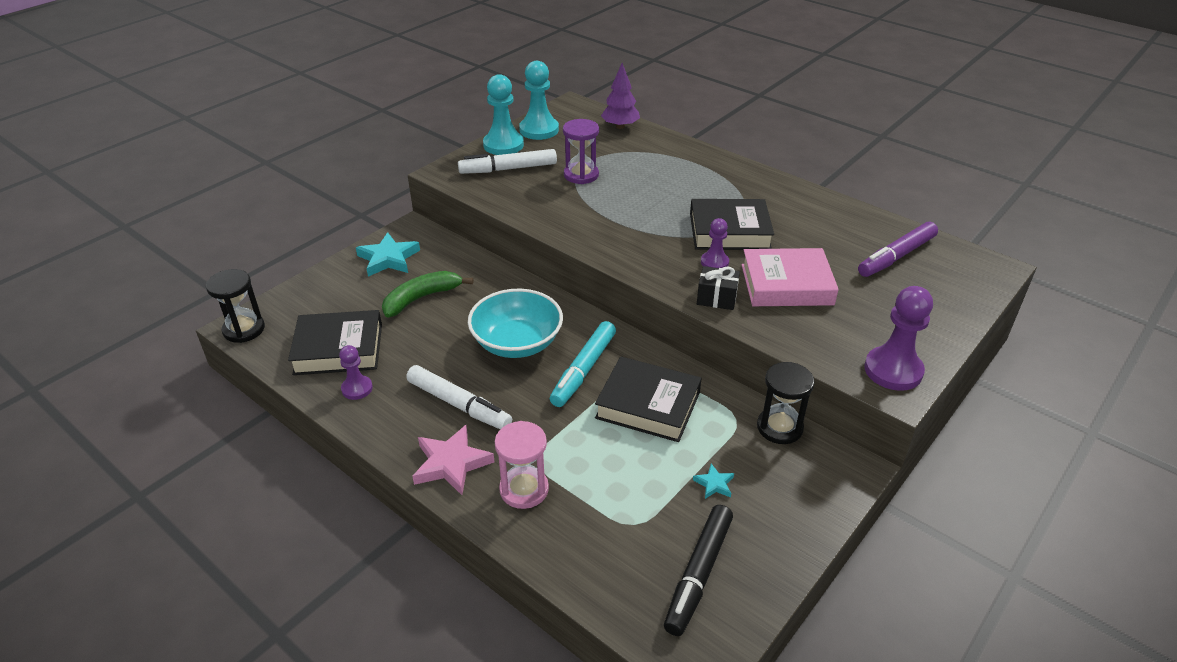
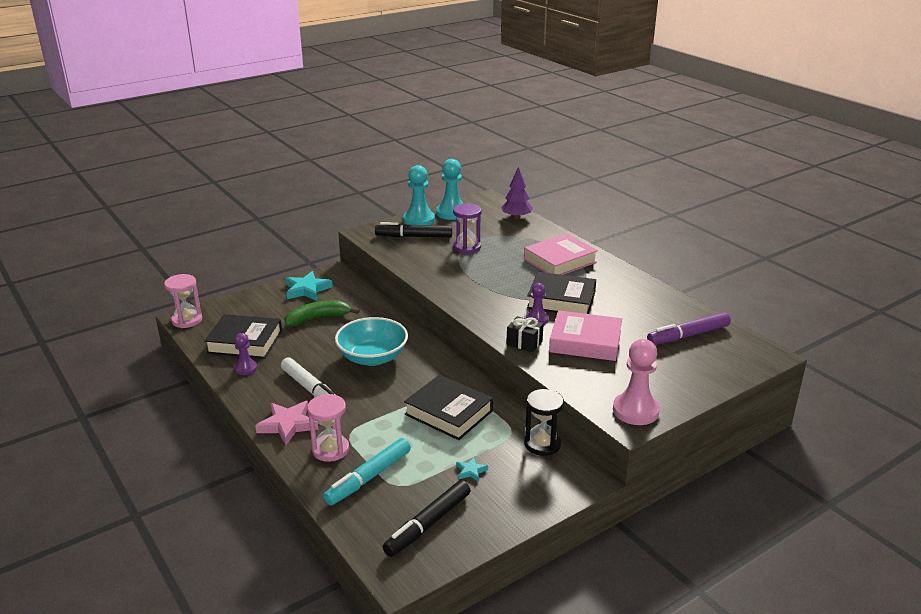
camera: 15 degrees right, 10 degrees down
black hourglass [206,269,265,343] -> pink hourglass [164,274,202,328]
white marker [458,149,557,174] -> black marker [375,222,452,237]
turquoise marker [550,321,616,407] -> turquoise marker moved to [323,438,411,505]
purple pawn [864,286,933,391] -> pink pawn [613,339,660,425]
none -> pink book [524,233,598,275]

